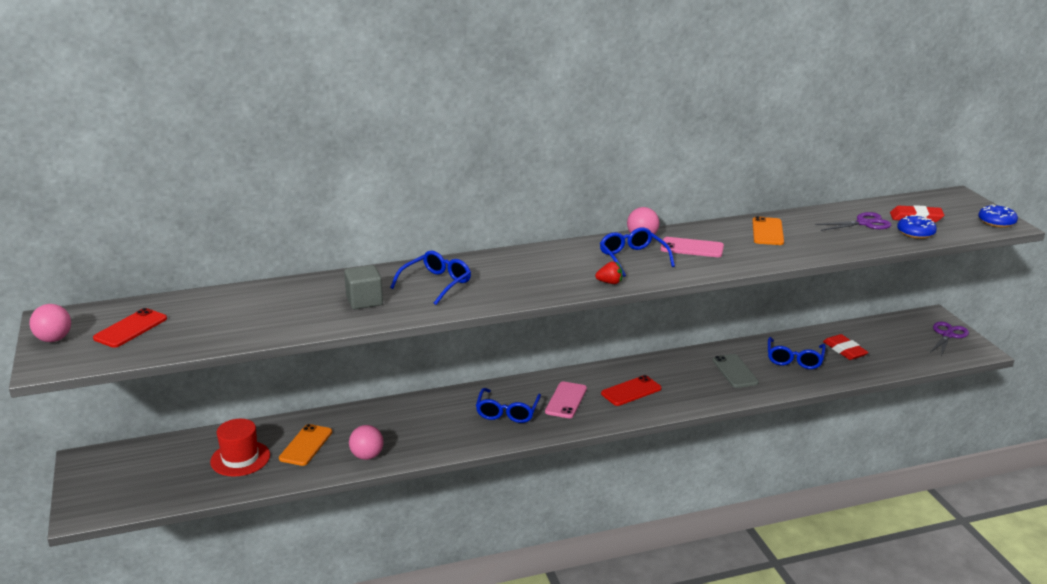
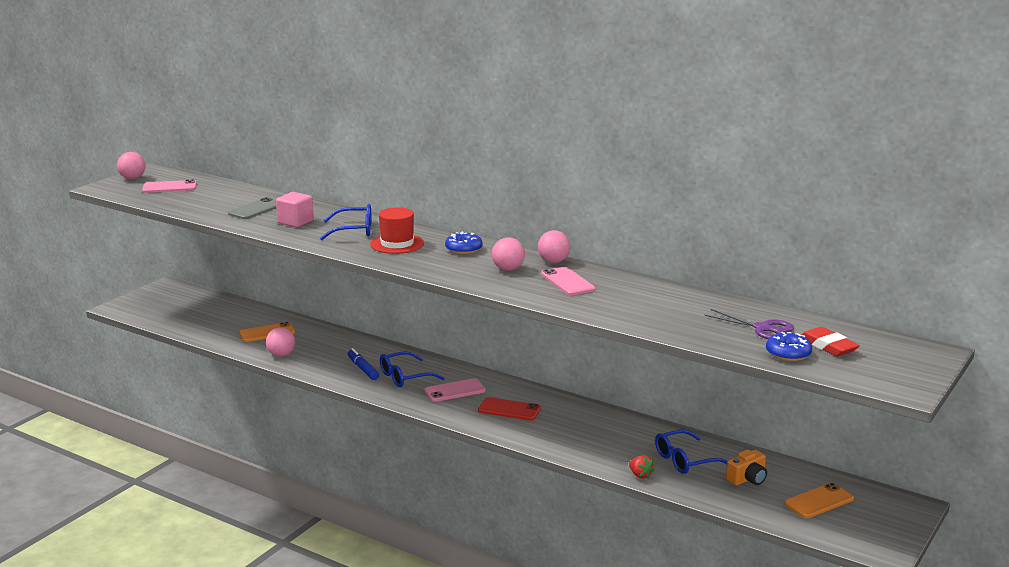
camera: 50 degrees right, 5 degrees down
red phone [93,308,167,348] -> pink phone [142,179,197,193]
red hat [210,419,270,477] -> red hat moved to [370,207,424,254]
grey cube [344,265,383,309] -> pink cube [276,192,314,227]
red strawberry [595,261,623,284] -> red strawberry moved to [629,455,654,479]
blue glasses [600,227,675,277] -> pink ball [492,237,525,271]
grey phone [713,354,759,388] -> grey phone moved to [228,197,276,219]
orange phone [752,216,784,245] -> orange phone moved to [785,483,854,518]
red eraser [823,334,869,360] -> orange camera [726,450,767,485]
purple scissors [930,322,969,357] -> none
blue donut [978,205,1018,228] -> blue donut moved to [445,232,483,254]
none -> blue marker [348,348,379,380]

